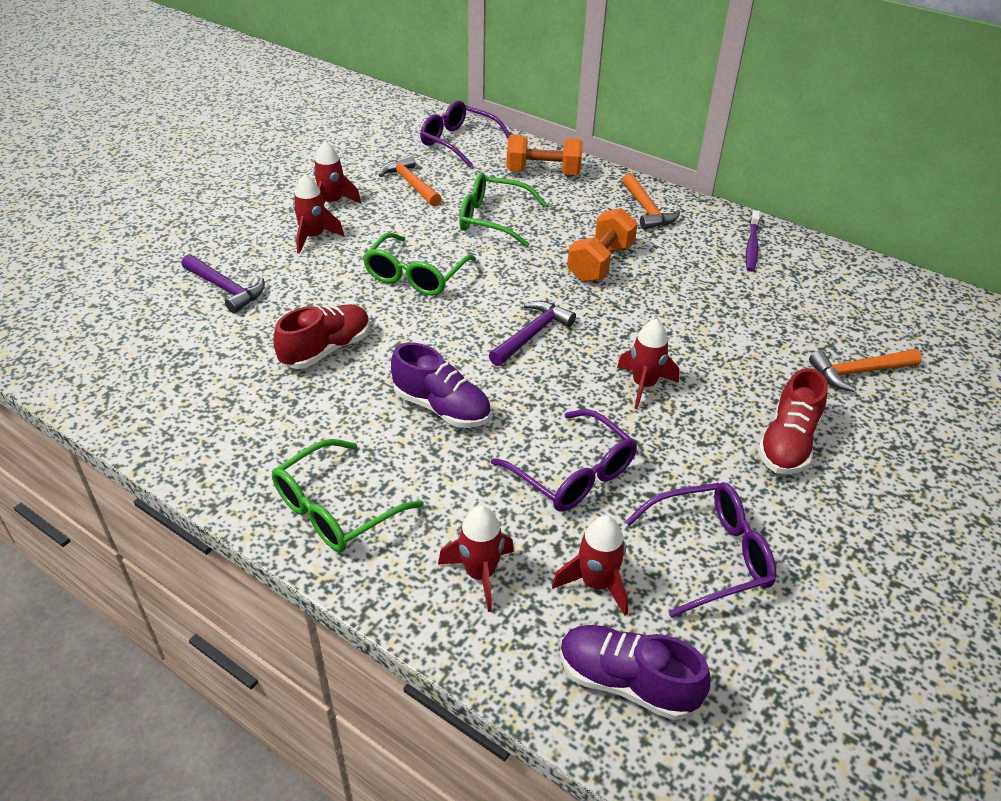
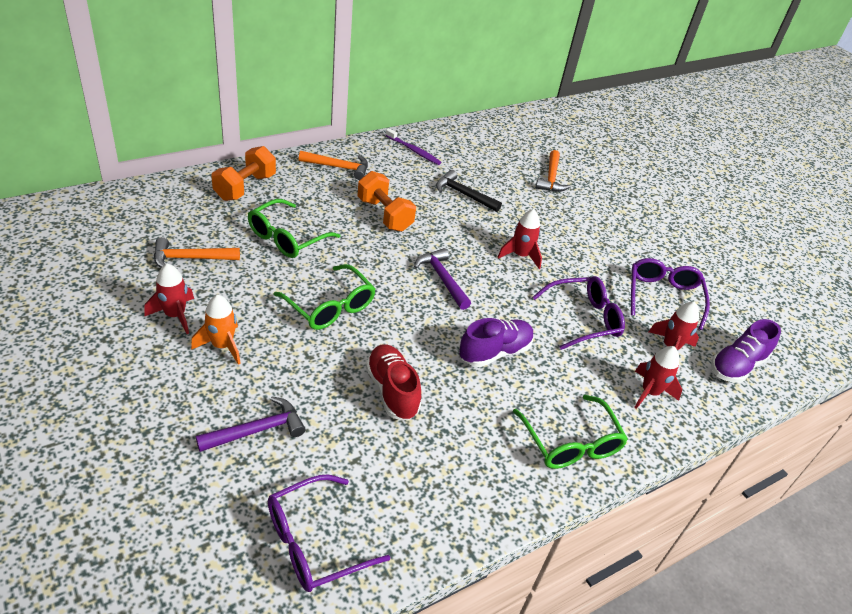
camera: 70 degrees left, 0 degrees up
red rocket [293,174,344,254] -> orange rocket [191,295,241,365]
purple glasses [420,101,510,167] -> purple glasses moved to [268,474,390,592]
red shoe [758,368,828,474] -> none
none -> black hammer [436,170,502,212]

